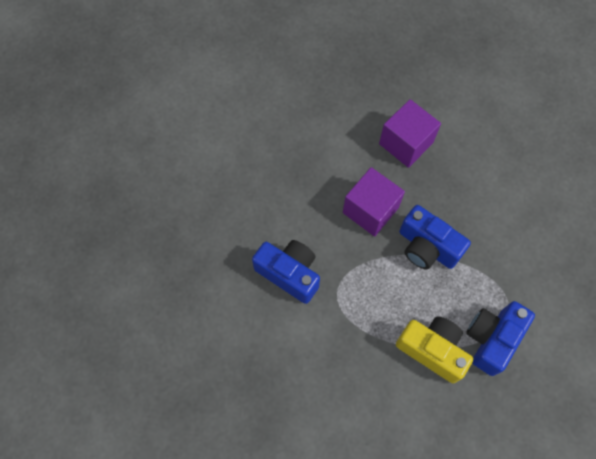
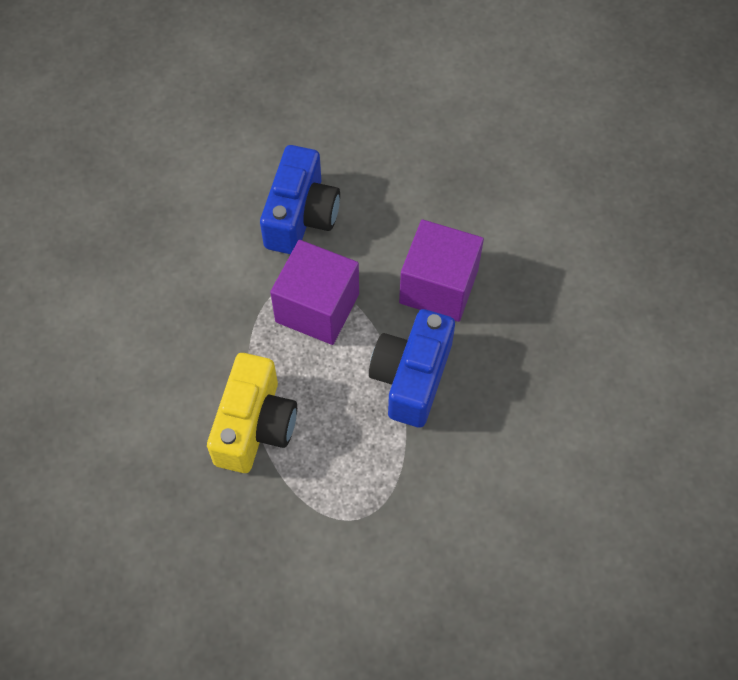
camera: 70 degrees right, 5 degrees down
purple cube [379,99,441,168] -> purple cube moved to [270,240,359,345]
blue camera [466,301,535,376] -> none

